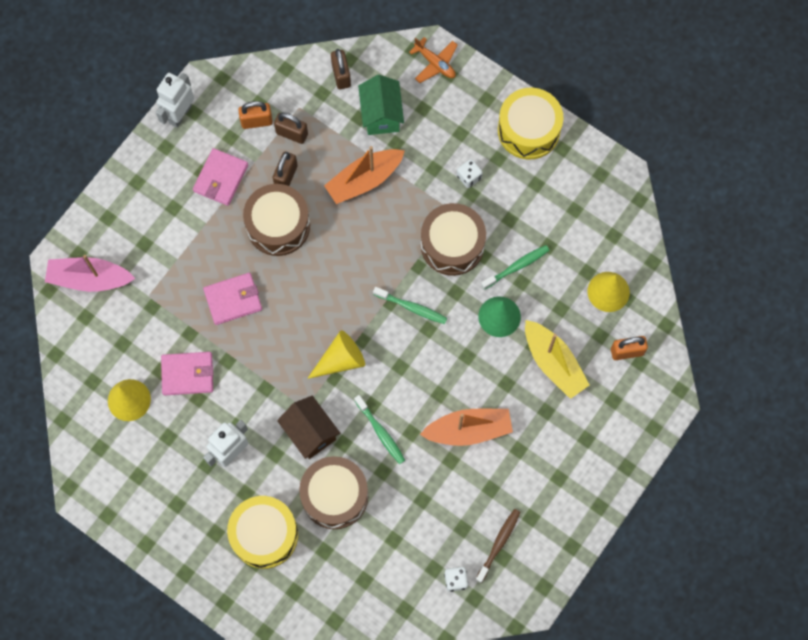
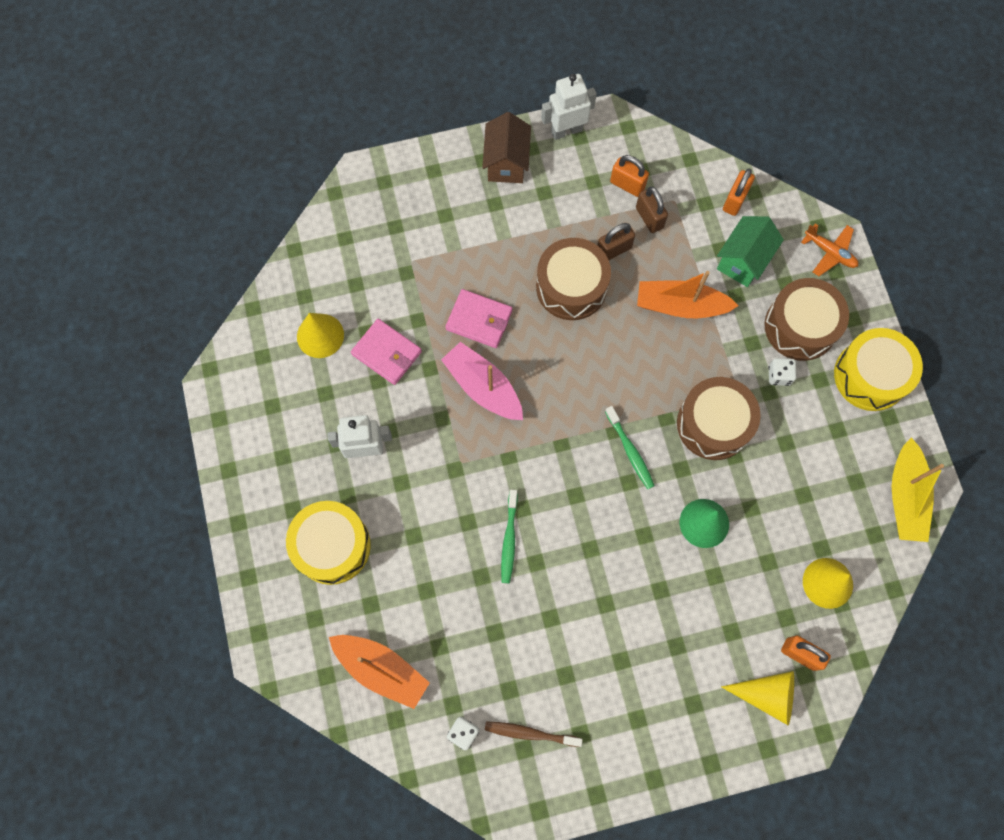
camera: 40 degrees right, 0 degrees up
pink boat [45,255,136,292] -> pink boat moved to [441,342,523,420]
pink wallet [193,148,248,206] -> none
brown house [277,396,340,459] -> brown house moved to [482,112,531,183]
brown drum [299,456,368,529] -> brown drum moved to [765,278,849,361]
yellow cone [307,330,365,379] -> yellow cone moved to [721,671,794,725]
brown padlock [331,49,351,89] -> orange padlock [723,169,755,216]
orange plane [409,37,458,83] -> orange plane turned 45 degrees counterclockwise [801,223,858,276]
orange boat [420,409,513,446] -> orange boat moved to [329,635,430,709]
brown toothbrush [475,509,521,583] -> brown toothbrush turned 150 degrees counterclockwise [485,721,583,747]
green toothbrush [481,245,550,290] -> none
yellow boat [525,320,590,399] -> yellow boat moved to [892,437,944,542]

